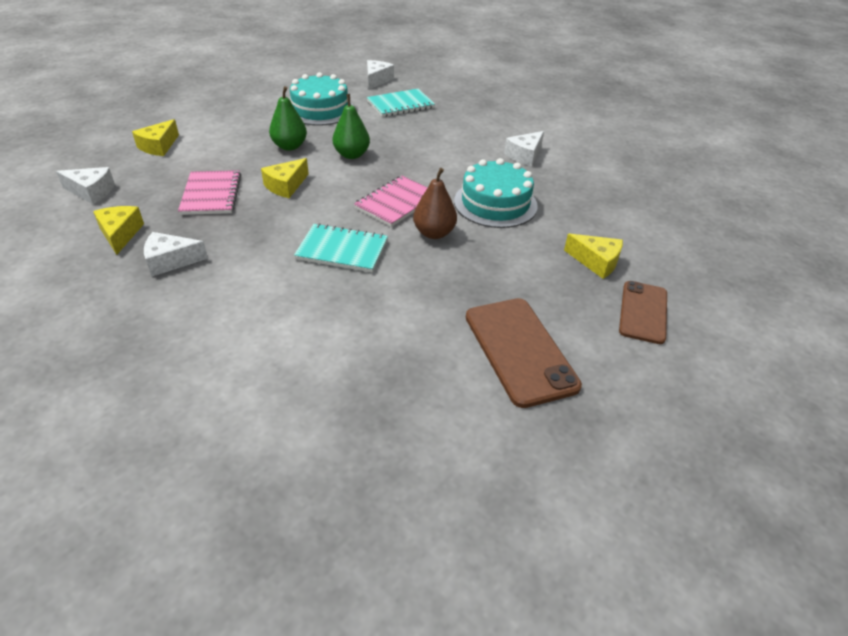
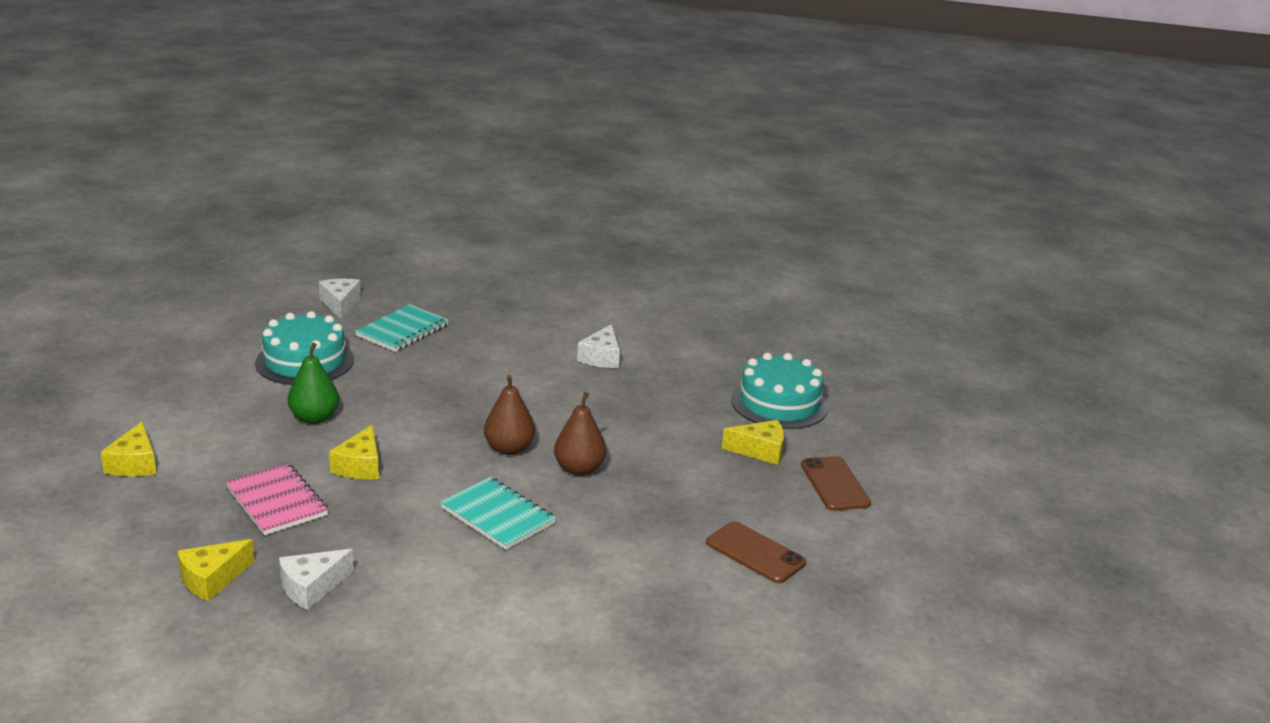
camera: 30 degrees left, 15 degrees down
white cheese [56,167,115,204] -> none
yellow cheese [93,206,144,255] -> yellow cheese turned 90 degrees counterclockwise [178,539,254,601]
turquoise notebook [294,223,388,272] -> turquoise notebook turned 60 degrees clockwise [440,477,556,550]
green pear [333,94,370,159] -> none
pink notebook [354,176,428,227] -> brown pear [484,375,535,455]
turquoise cake [454,158,538,228] -> turquoise cake moved to [731,353,828,429]
brown phone [466,298,582,408] -> brown phone [706,521,806,583], size x0.66

